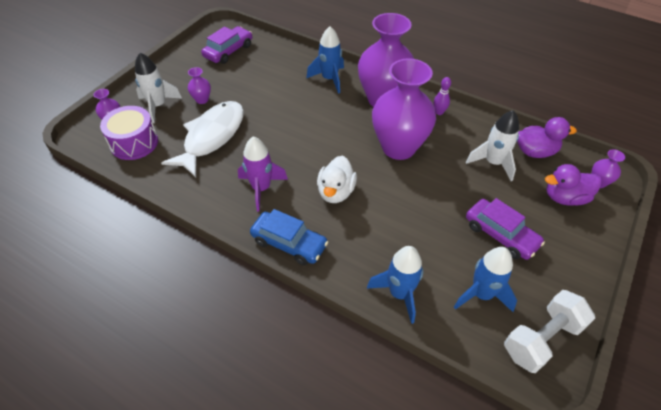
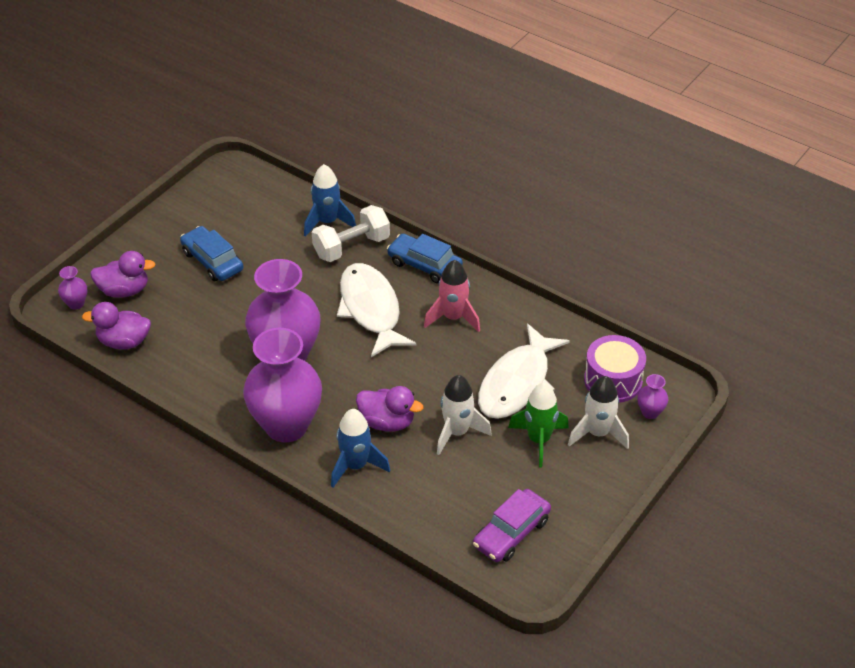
camera: 175 degrees left, 5 degrees down
purple vase [188,67,211,104] -> green rocket [508,383,569,467]
purple rocket [238,136,288,212] -> pink rocket [424,260,480,332]
white duck [317,156,357,203] -> white fish [337,263,417,357]
purple bowling pin [434,77,451,115] -> none
blue rocket [454,247,517,312] -> none
white rocket [466,110,519,181] -> white rocket moved to [437,375,492,455]
purple car [466,198,545,260] -> blue car [180,226,243,281]
white dumbbell [504,290,595,373] -> white dumbbell moved to [312,205,390,262]
none -> purple duck [356,386,423,432]

